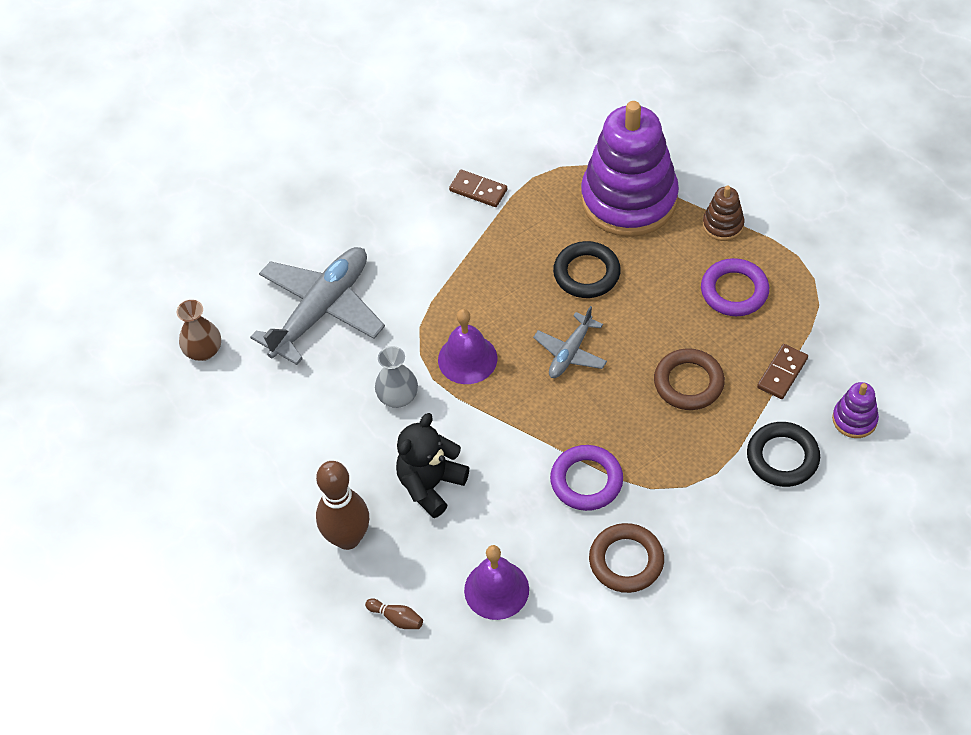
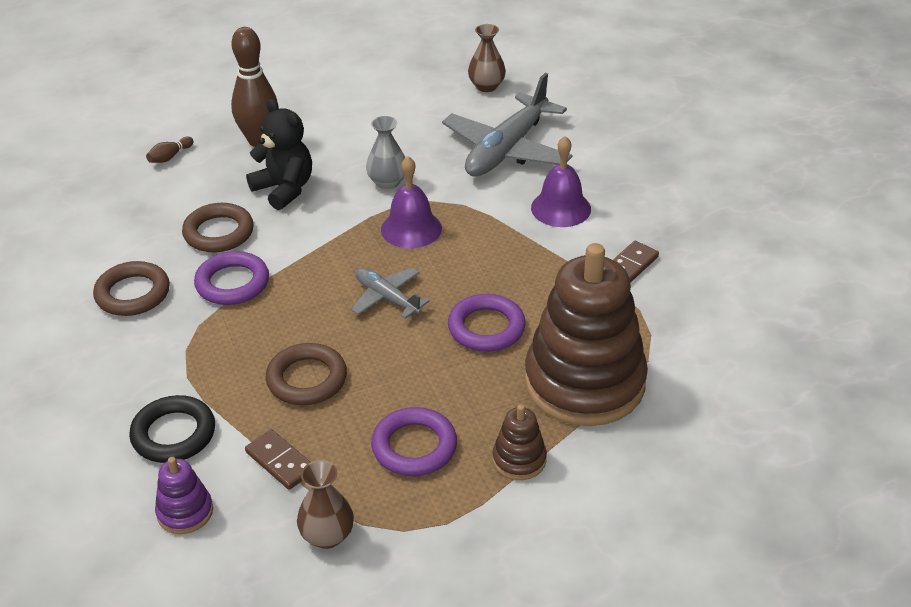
camera: 100 degrees right, 15 degrees down
grey plane [250,247,385,365] -> grey plane turned 75 degrees clockwise [442,73,572,177]
purple bell [464,545,529,620] -> purple bell moved to [531,136,591,227]
black ring [553,241,621,298] -> purple ring [448,294,526,352]
purple stacking toy [581,101,679,237] -> brown stacking toy [524,243,648,426]
none -> brown ring [182,203,254,252]
none -> brown vase [297,460,354,549]

